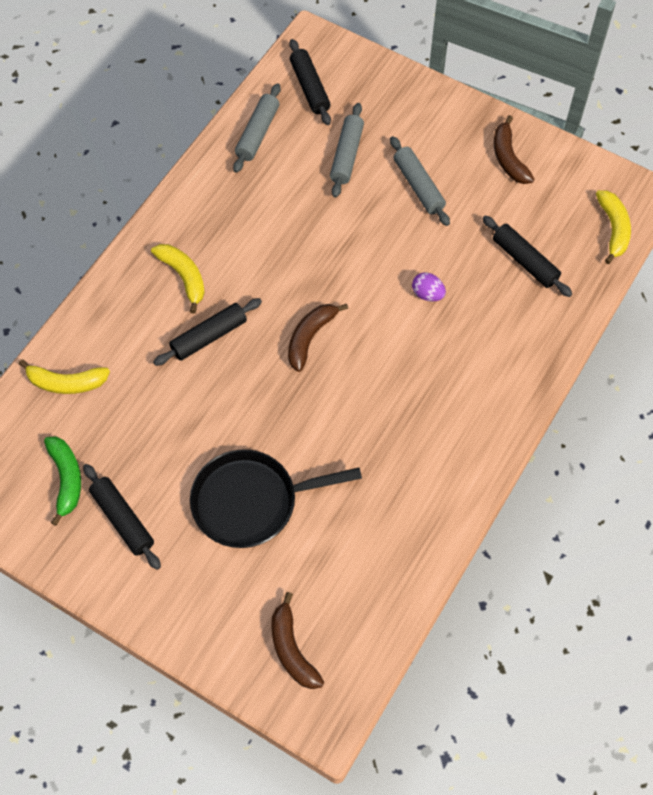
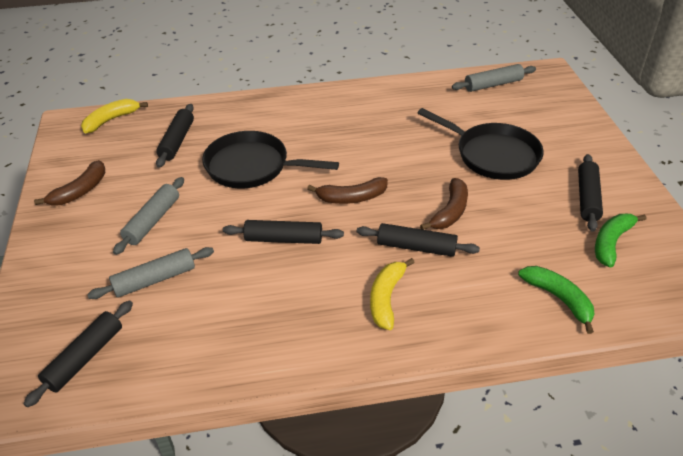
camera: 130 degrees left, 20 degrees down
yellow banana [19,359,110,394] -> green banana [518,266,594,334]
grey rolling pin [233,83,281,173] -> grey rolling pin moved to [452,64,536,92]
brown banana [271,592,324,689] -> brown banana moved to [420,178,468,230]
purple egg [412,272,446,302] -> black pan [202,131,339,189]
none -> black rolling pin [223,220,344,244]

